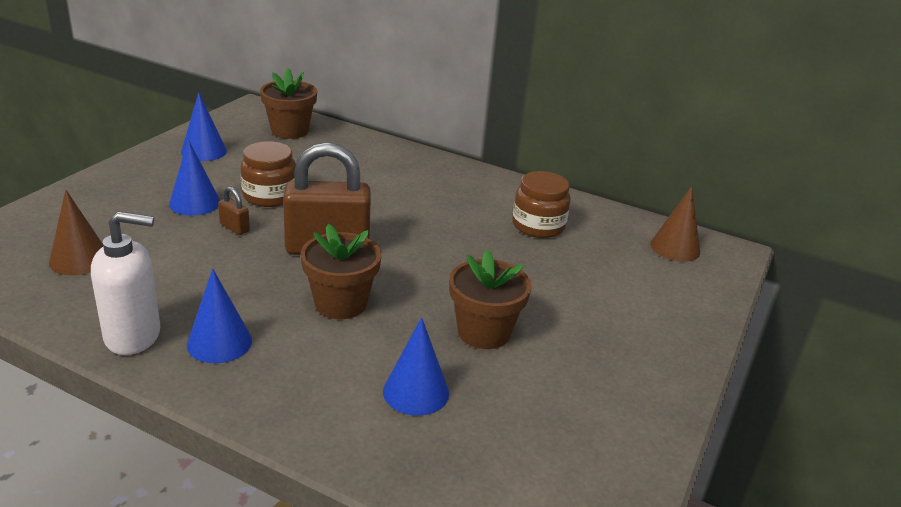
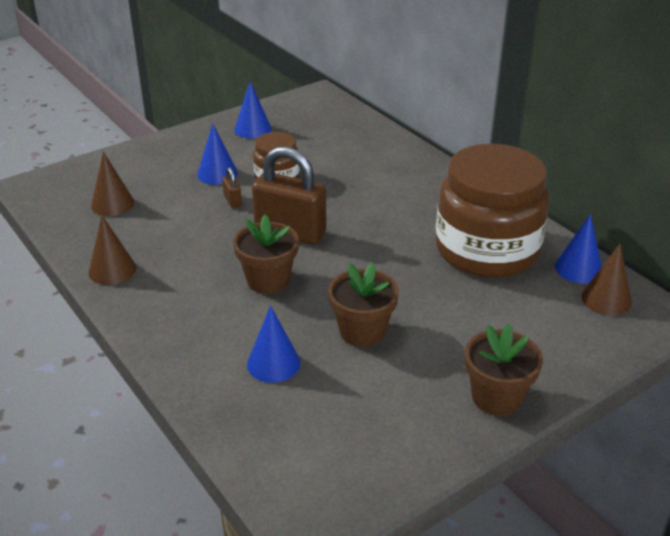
camera: 30 degrees right, 5 degrees up
white soap dispenser [91,211,161,355] -> brown cone [88,215,136,285]
blue cone [187,269,252,363] -> blue cone moved to [555,214,602,284]
brown flower pot [260,68,317,139] -> brown flower pot moved to [465,324,543,416]
brown jar [512,171,571,238] -> brown jar [435,144,549,278], size x2.05

